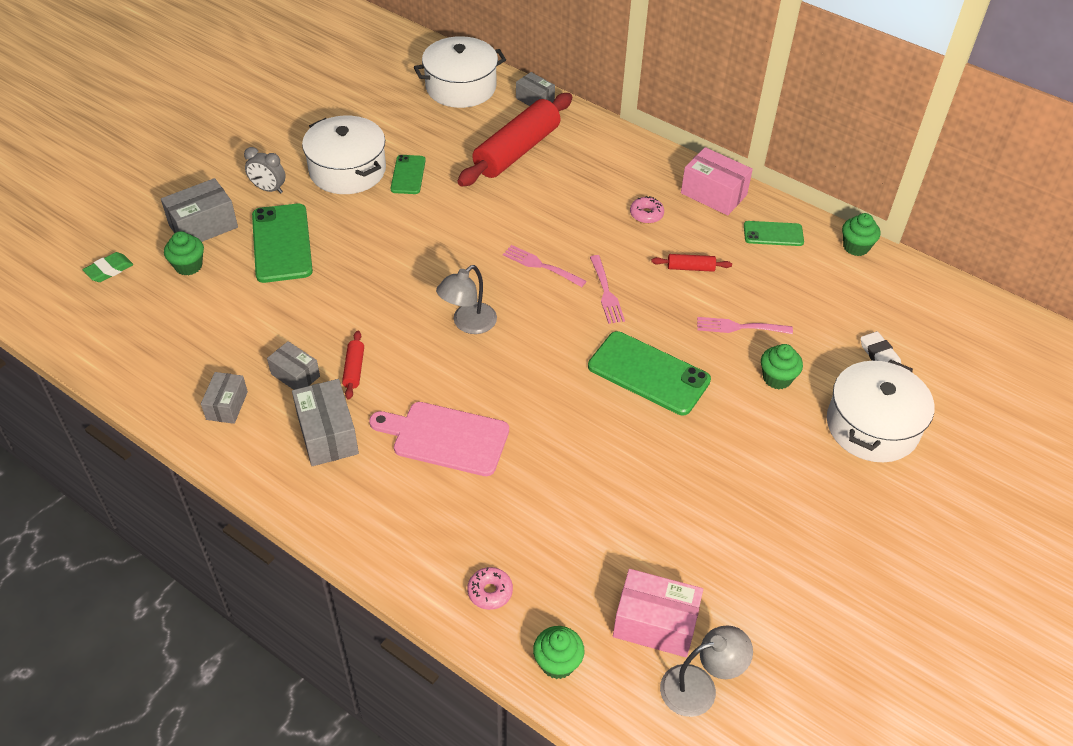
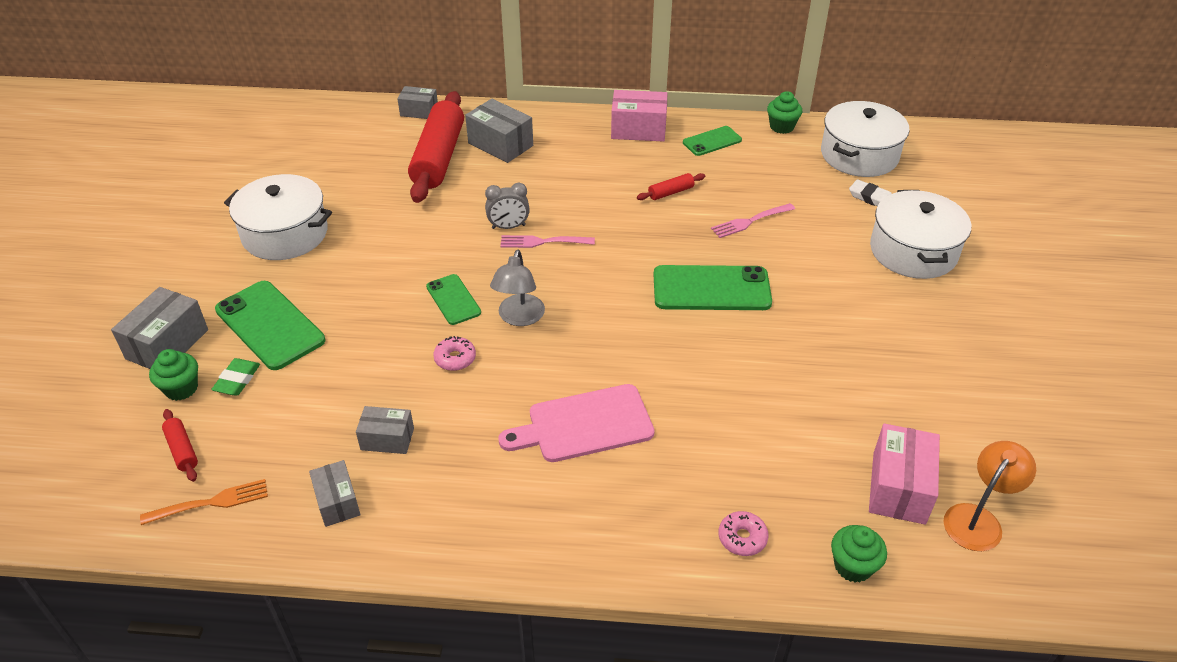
camera: 30 degrees left, 5 degrees down
green eraser [83,252,133,282] -> green eraser moved to [211,358,260,396]
grey clock [244,147,286,194] -> grey clock moved to [485,183,530,229]
grey box [292,379,359,466] -> grey box moved to [465,99,533,163]
red rolling pin [342,331,364,400] -> red rolling pin moved to [162,409,198,482]
green phone [390,155,426,194] -> green phone moved to [426,274,481,325]
white pot [414,36,506,108] -> white pot moved to [821,101,909,177]
pink fork [590,255,625,324] -> none
pink box [613,569,703,657] -> pink box turned 60 degrees counterclockwise [869,424,940,525]
pink donut [630,196,664,224] -> pink donut moved to [433,336,476,371]
grey lamp [660,625,753,717] -> orange lamp [944,441,1036,551]
green cupcake [761,344,803,389] -> none
none -> orange fork [140,479,268,525]

